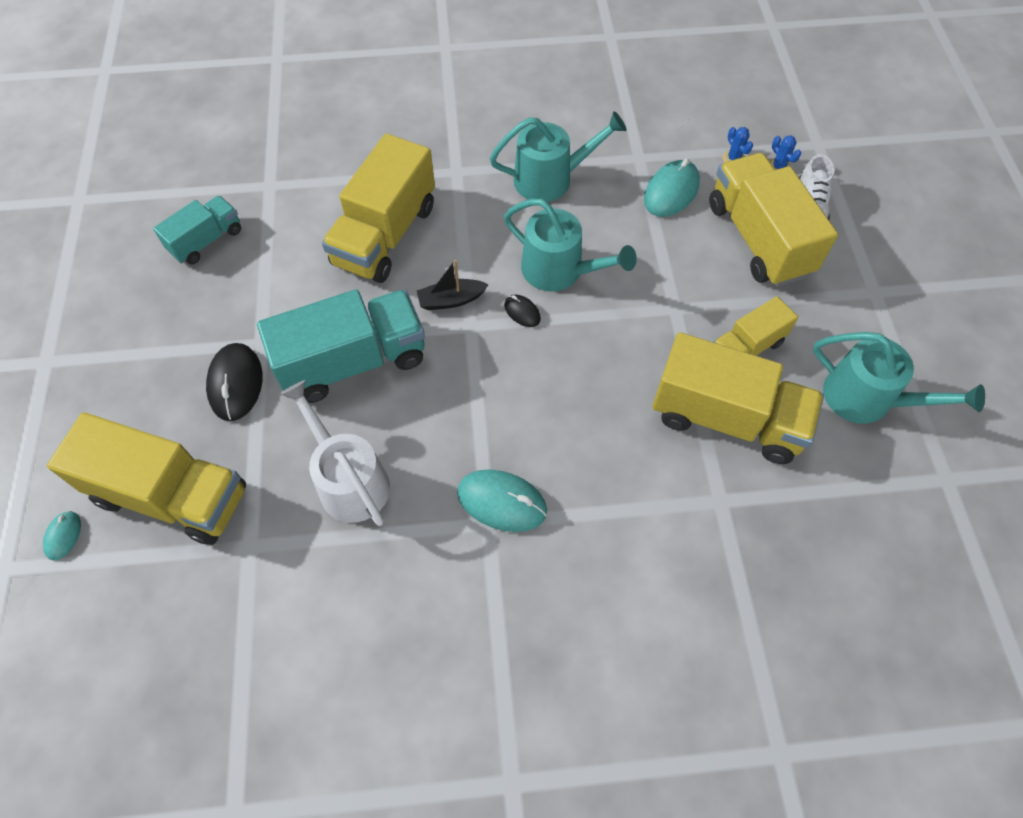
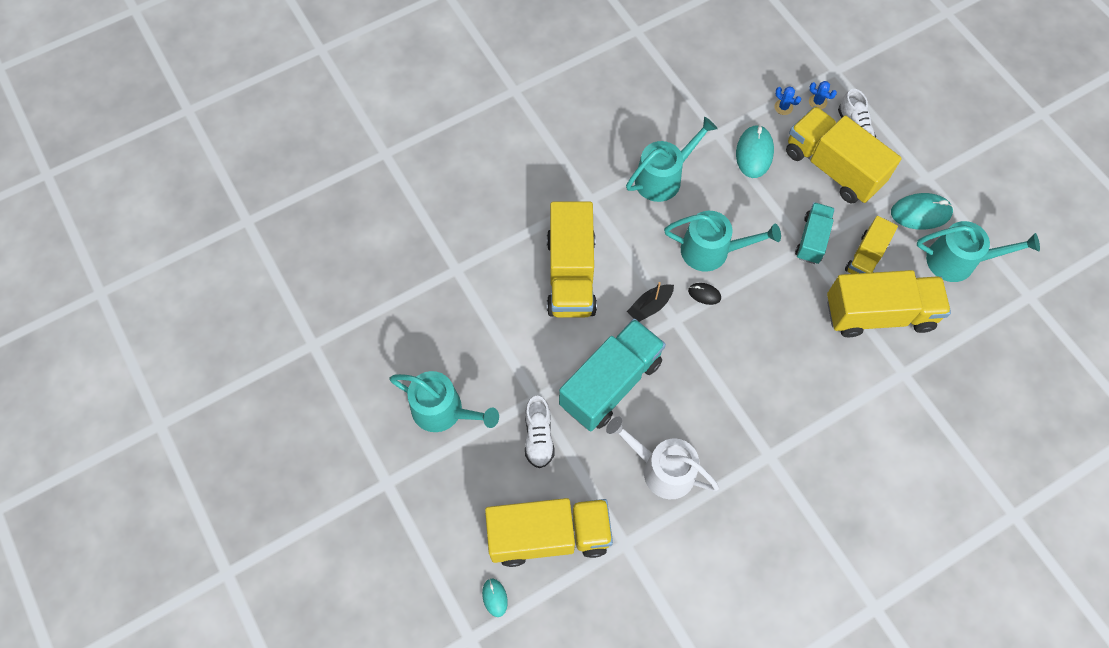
camera: 25 degrees left, 5 degrees up
turquoise truck [153,196,241,264] -> turquoise truck moved to [795,202,835,264]
black mouse [206,343,263,421] -> white shoe [525,395,555,468]
turquoise mouse [457,470,547,532] -> turquoise mouse moved to [891,193,954,230]
none -> turquoise watering can [389,371,499,432]

